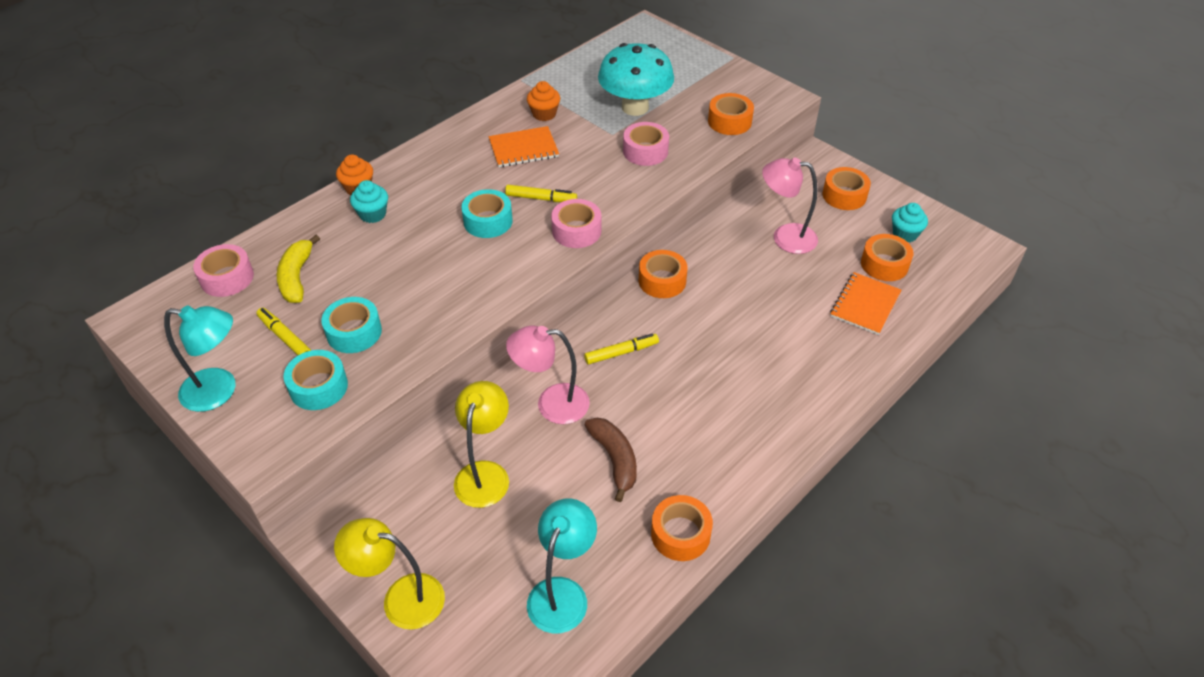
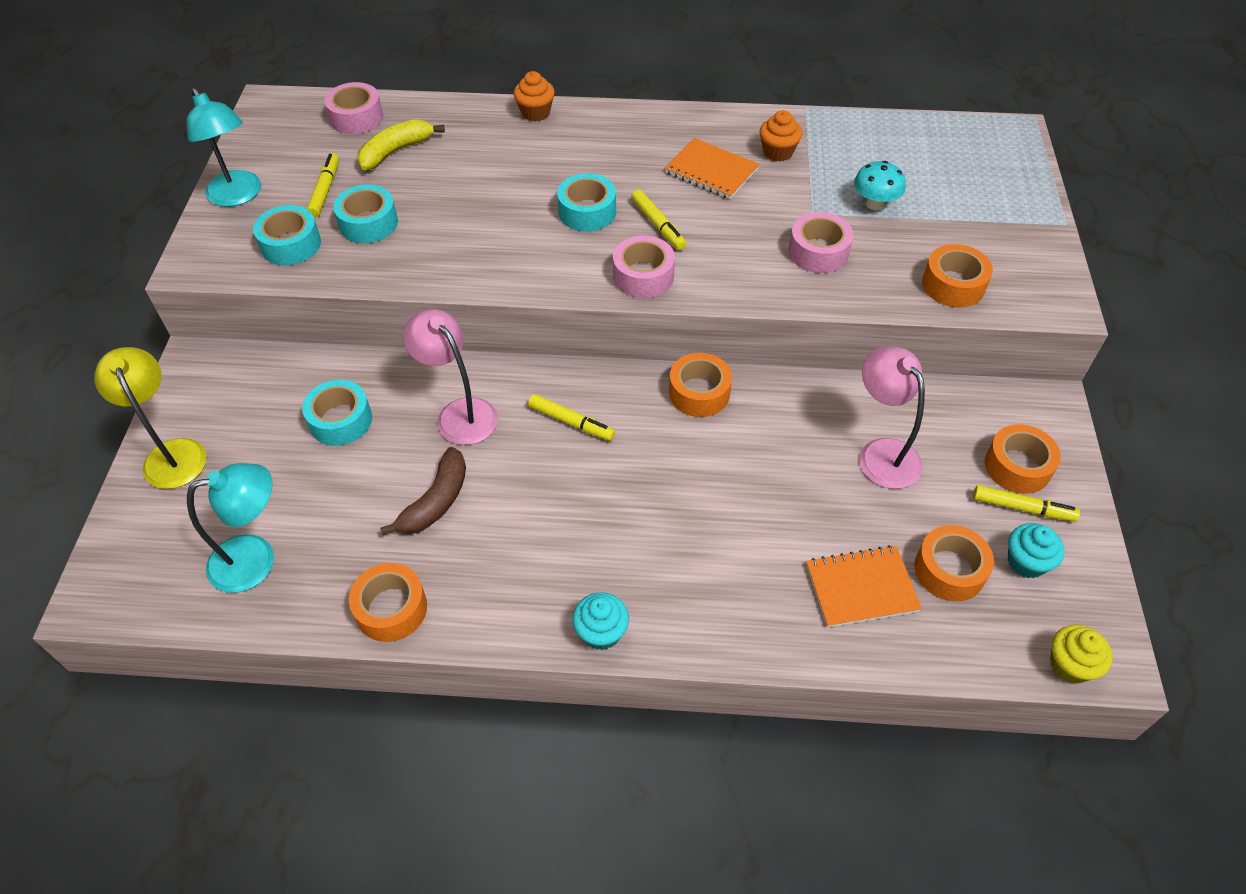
camera: 50 degrees right, 5 degrees up
turquoise cupcake [350,180,388,223] -> turquoise cupcake moved to [572,592,629,650]
yellow lamp [454,381,509,508] -> turquoise tape [302,380,372,446]
turquoise mushroom [598,43,674,116] -> turquoise mushroom [854,161,906,210], size x0.51
none -> yellow marker [973,485,1080,522]
none -> yellow cupcake [1050,625,1113,684]

